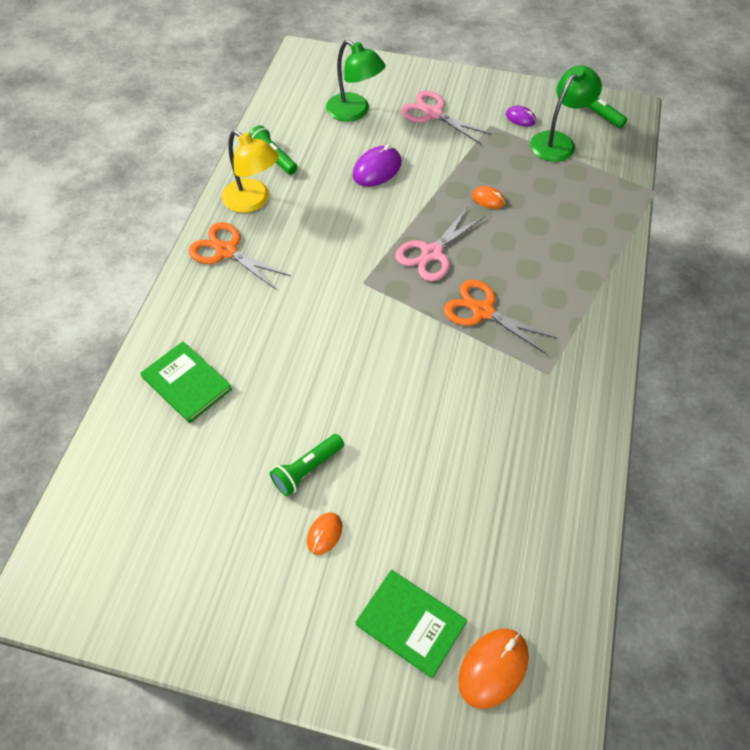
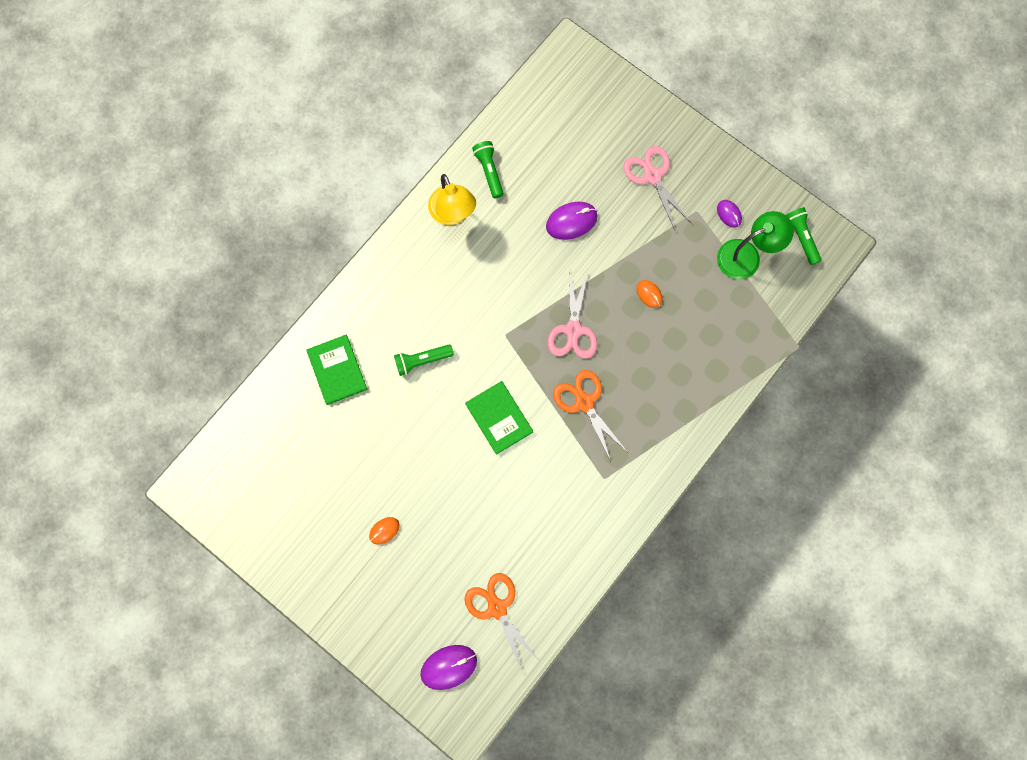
camera: 25 degrees right, 20 degrees up
orange scissors [188,222,291,289] -> orange scissors moved to [464,573,541,673]
green flashlight [270,434,344,496] -> green flashlight moved to [394,345,454,376]
green lamp [326,40,385,122] -> none
green book [355,570,467,678] -> green book moved to [465,381,533,455]
pink scissors [396,208,485,281] -> pink scissors turned 60 degrees counterclockwise [548,270,597,359]
orange mouse [458,628,529,709] -> purple mouse [420,645,477,690]

